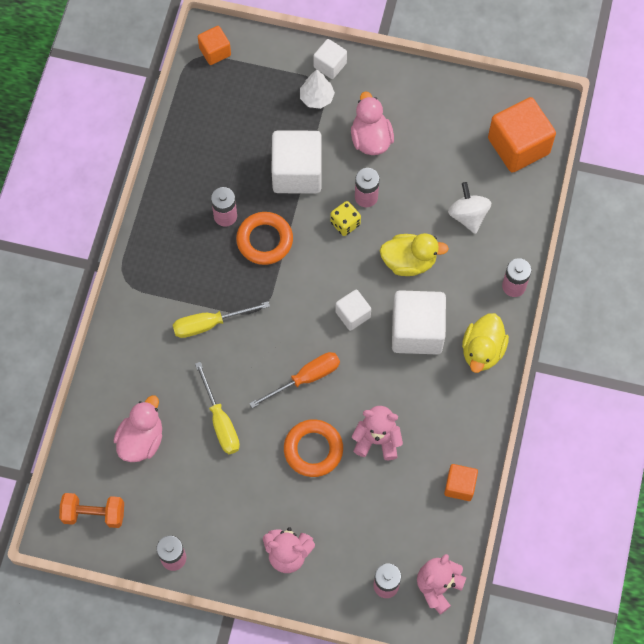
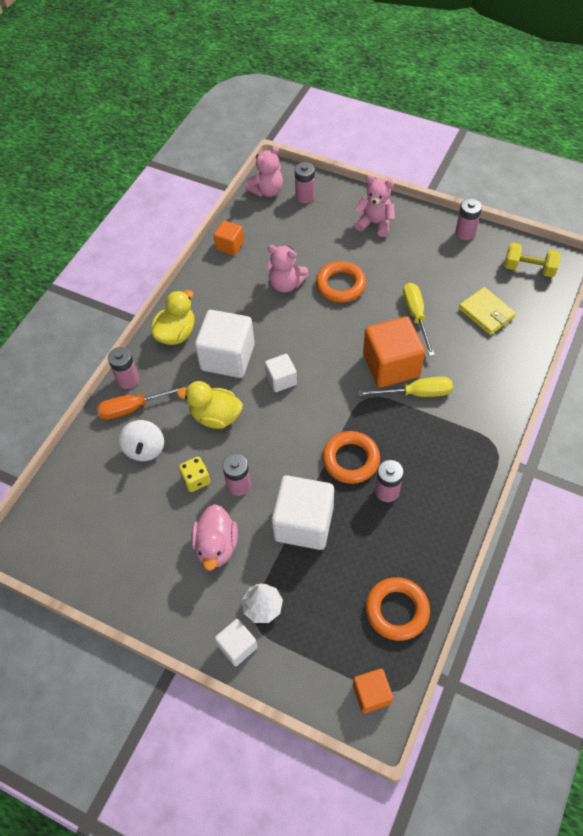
camera: 165 degrees left, 10 degrees down
orange dumbbell [59,493,124,528] -> yellow dumbbell [504,243,561,277]
pink duck [114,395,162,462] -> yellow wallet [459,287,516,335]
orange screwdriver [249,352,340,408] -> orange screwdriver moved to [97,384,189,420]
yellow dice [330,201,361,236] -> yellow dice moved to [179,457,210,492]
orange cube [488,97,556,173] -> orange cube moved to [363,316,425,388]
none -> orange ring [365,577,430,641]

